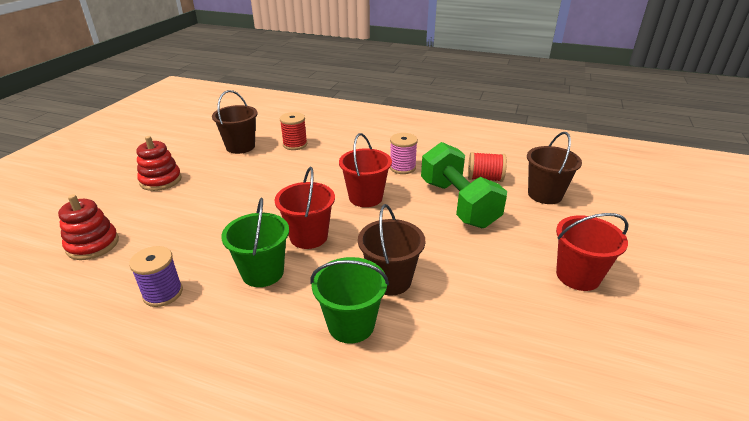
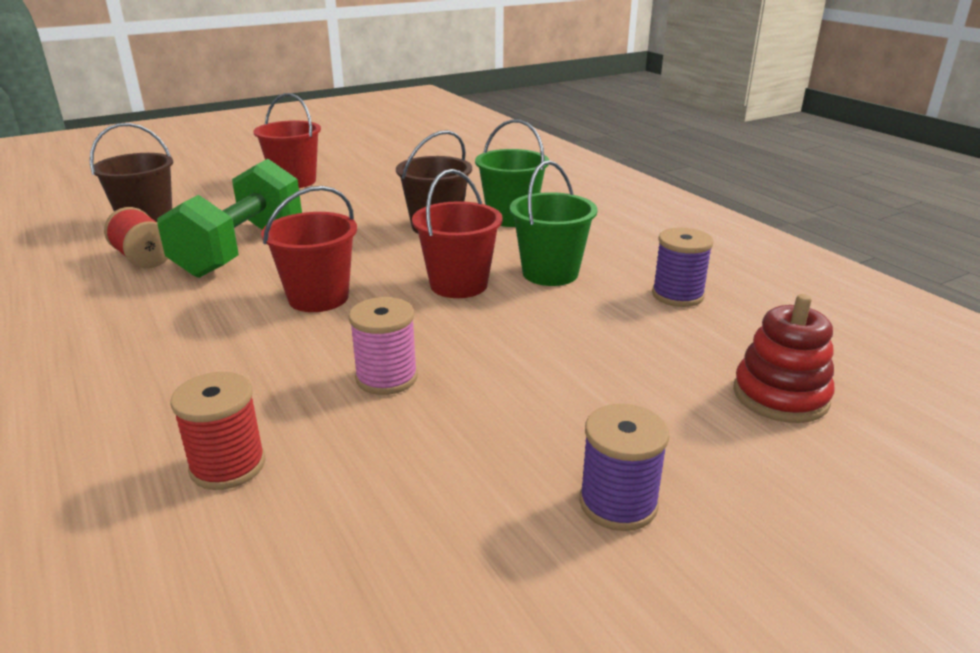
camera: 140 degrees left, 5 degrees down
red stacking toy [137,136,182,191] -> purple spool [579,404,669,531]
brown bucket [212,90,258,154] -> none
pink spool [390,133,418,174] -> pink spool moved to [349,297,418,395]

